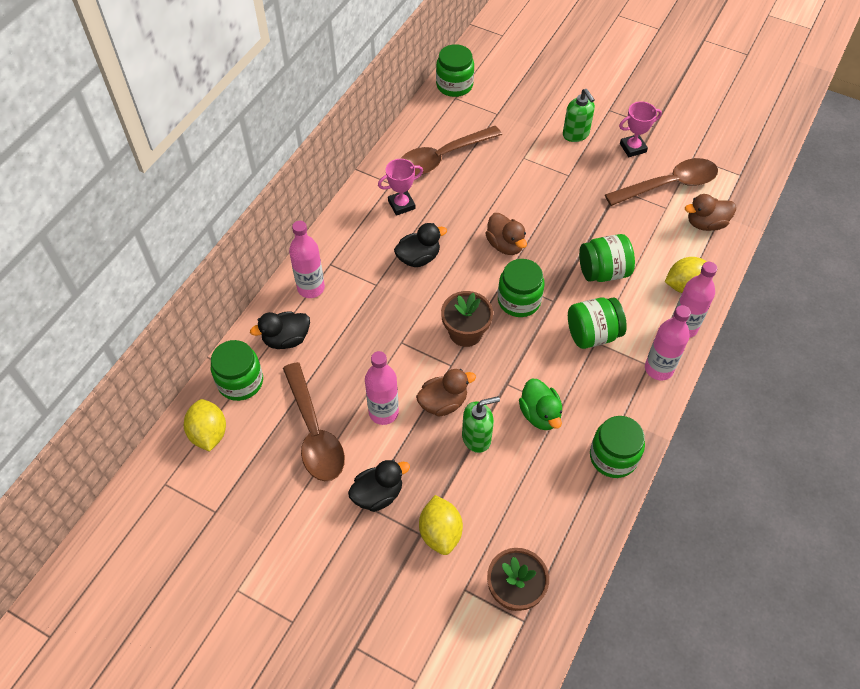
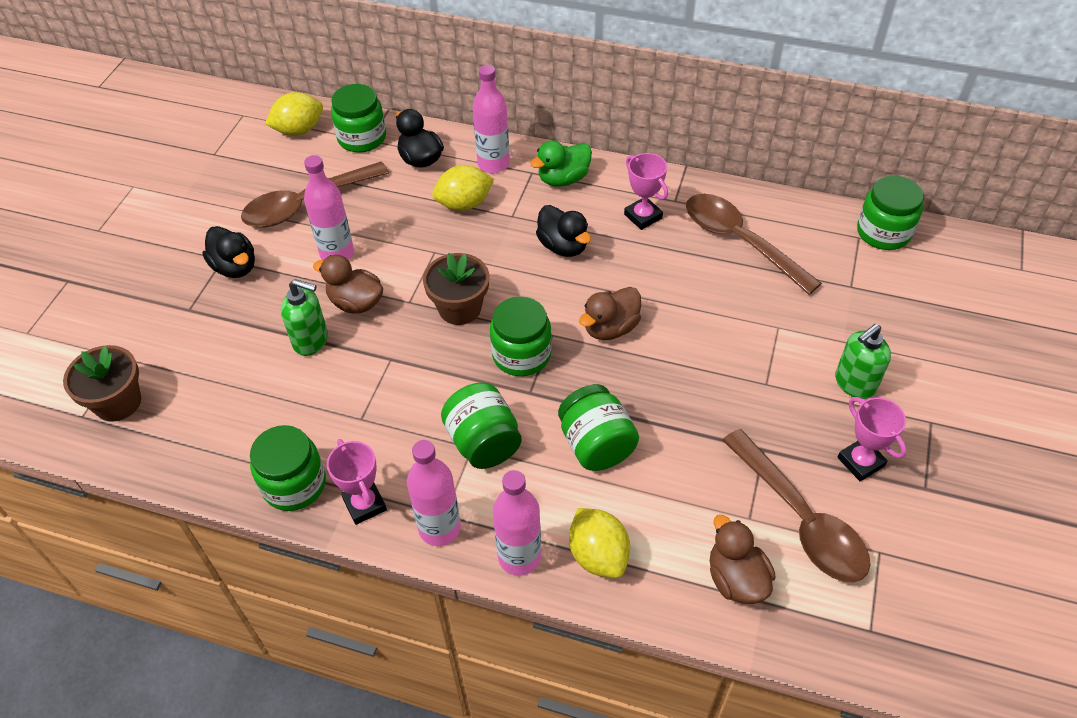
camera: 80 degrees right, 5 degrees down
brown duck [416,369,476,417] -> brown duck turned 150 degrees clockwise [313,255,383,314]
yellow lemon [419,495,463,555] -> yellow lemon moved to [432,165,494,211]
green soap dispenser [462,396,500,453] -> green soap dispenser turned 45 degrees counterclockwise [281,279,328,356]
green duck [519,379,562,430] -> green duck moved to [530,140,592,187]
none -> pink trophy [327,439,387,525]

